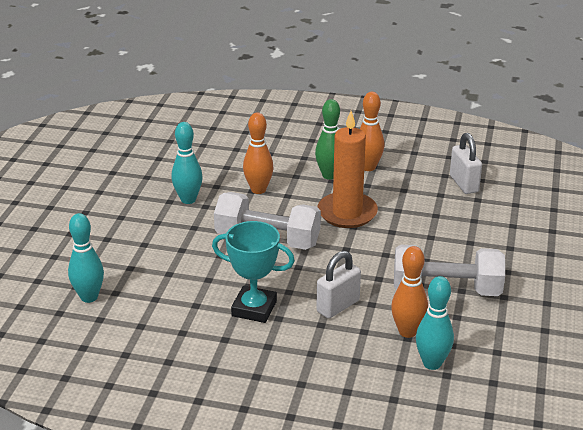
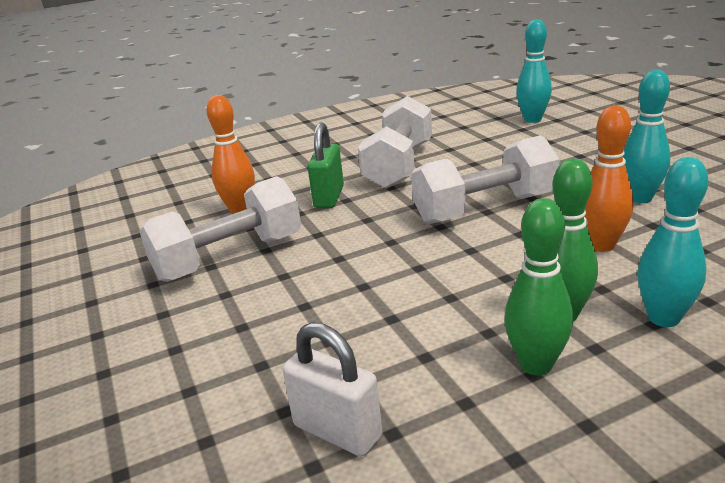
camera: 145 degrees right, 5 degrees down
turquoise trophy [212,221,295,323] -> white dumbbell [358,96,432,189]
white padlock [316,251,361,318] -> green padlock [308,122,344,208]
orange candle [318,111,378,228] -> none
orange bowling pin [360,92,385,171] -> green bowling pin [505,198,573,376]
turquoise bowling pin [416,276,454,370] -> turquoise bowling pin moved to [638,157,708,327]

